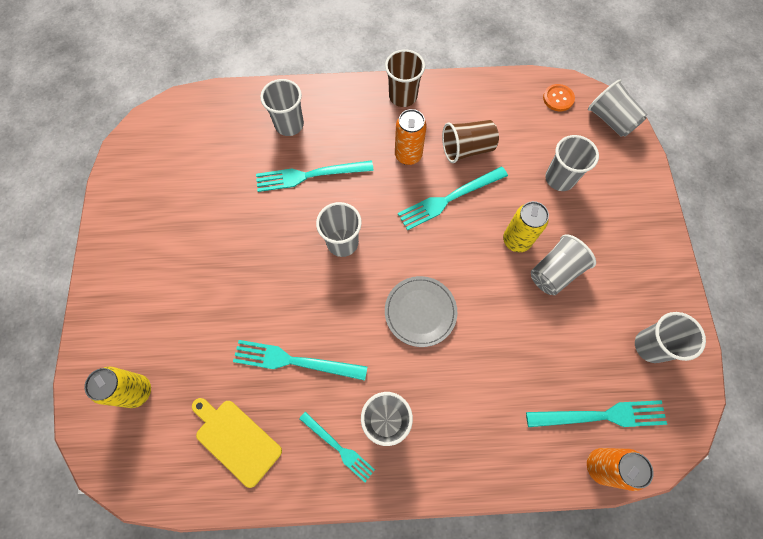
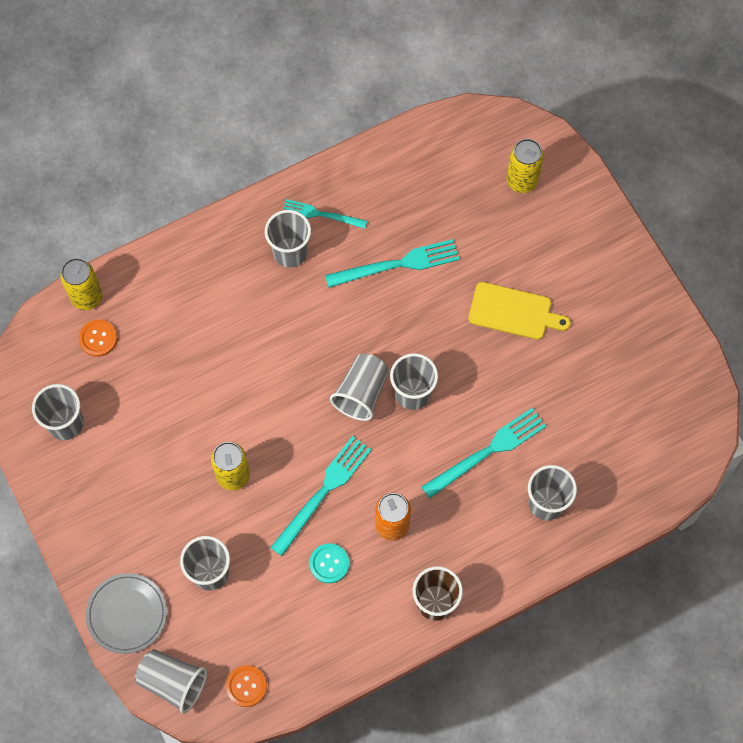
camera: 155 degrees right, 0 degrees up
yellow cutting board [192,398,282,488] -> yellow cutting board moved to [468,282,570,340]
grey plate [385,276,457,347] -> grey plate moved to [86,573,167,654]
brown cup [442,120,499,163] -> turquoise button [310,543,349,583]
turquoise fork [526,400,667,427] -> orange button [79,320,117,357]
grey cup [531,234,596,295] -> grey cup moved to [330,354,389,421]
orange can [587,448,654,491] -> yellow can [60,258,103,310]

